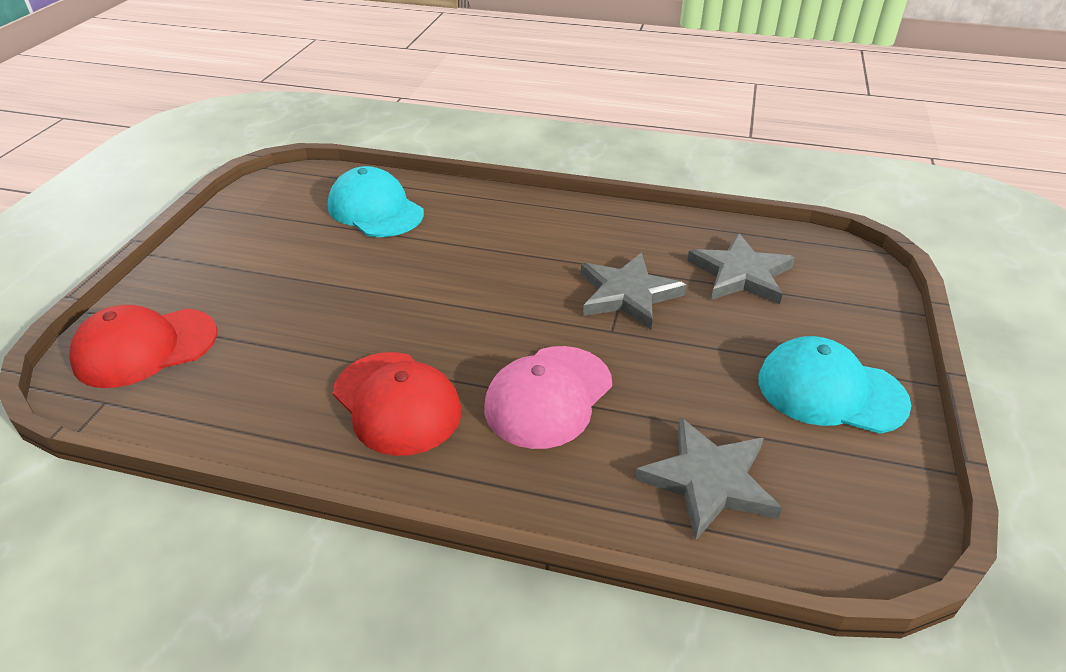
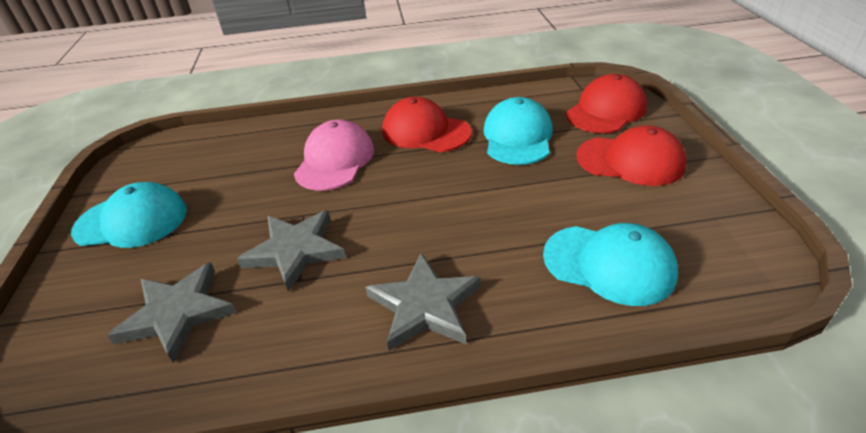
camera: 160 degrees right, 0 degrees up
grey star [635,417,782,541] -> grey star moved to [365,253,481,351]
none -> turquoise cap [483,97,553,165]
none -> red cap [576,125,686,186]

